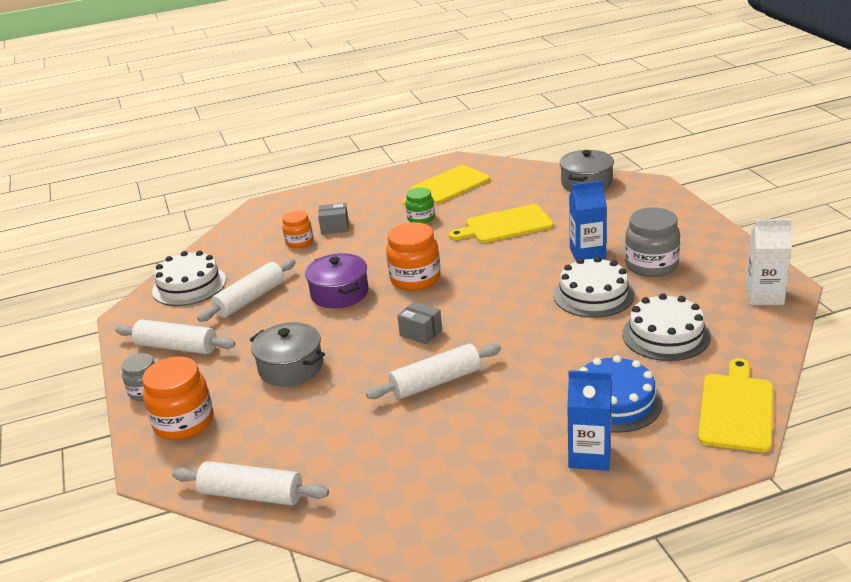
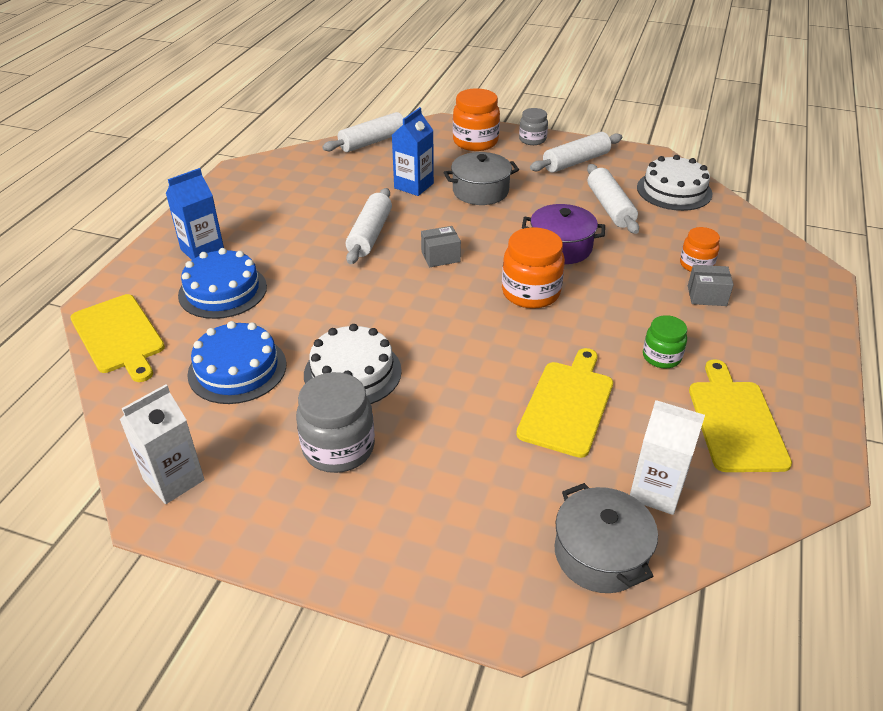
camera: 125 degrees right, 10 degrees up
grey box [318,203,349,235] -> grey box turned 60 degrees clockwise [688,265,734,306]
blue carton [569,180,607,262] -> blue carton moved to [392,107,434,196]
white cake [622,293,711,361] -> blue cake [187,321,286,404]
none -> white carton [630,400,705,515]

